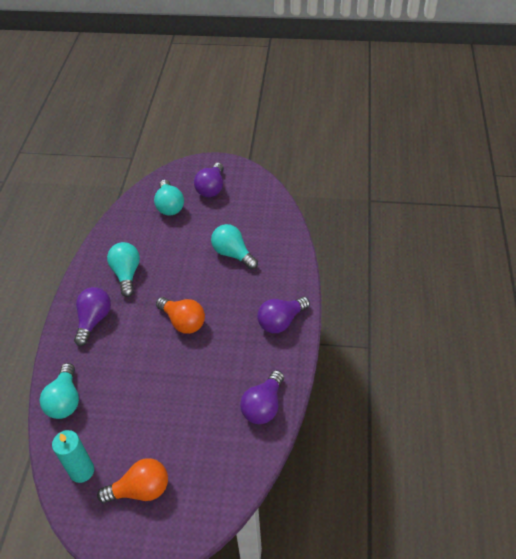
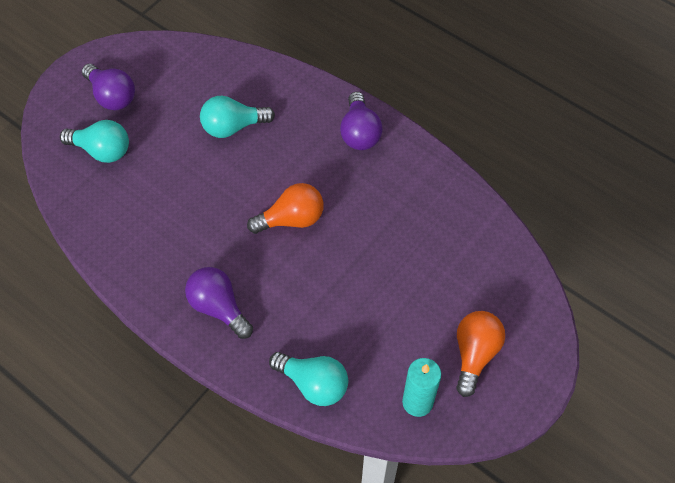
camera: 60 degrees left, 10 degrees up
turquoise light bulb [107,242,140,297] -> none
purple light bulb [240,370,284,424] -> none

